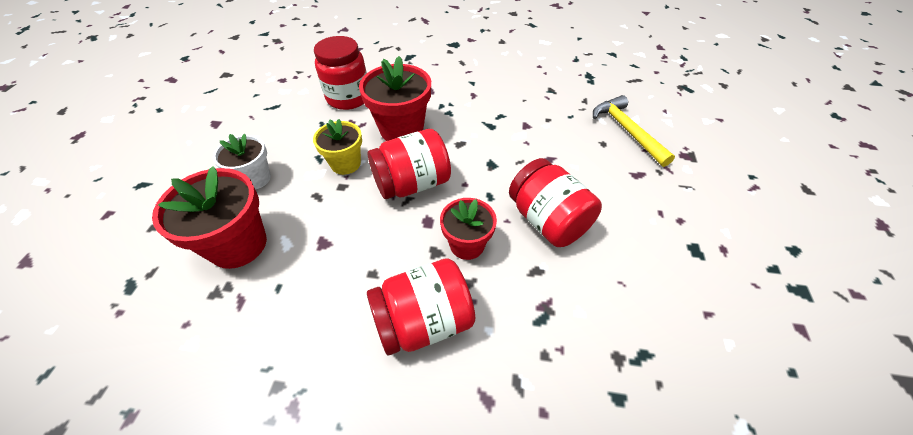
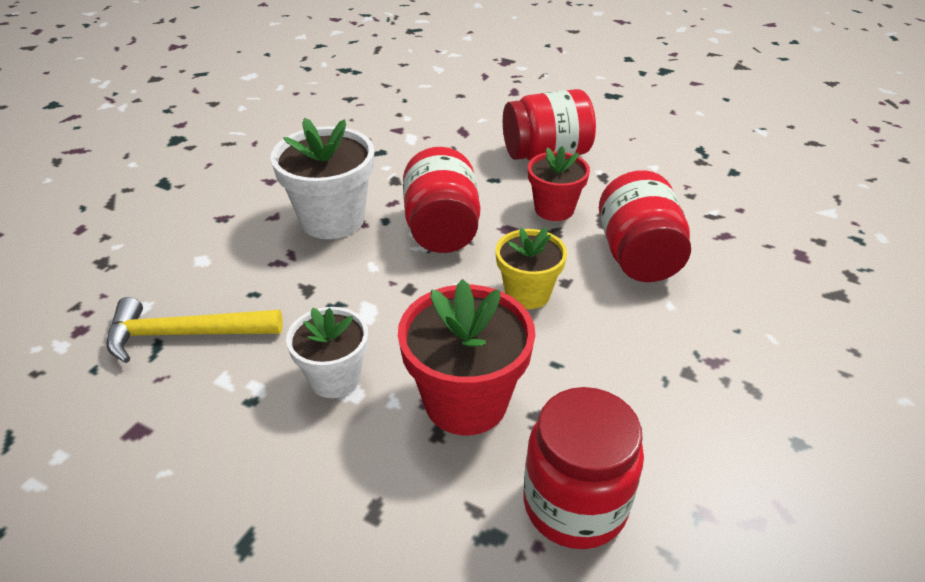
camera: 70 degrees left, 10 degrees down
yellow flower pot [313,119,362,175] -> yellow flower pot moved to [496,228,567,309]
red jar [314,36,367,110] -> red jar moved to [523,387,644,549]
red flower pot [359,56,431,141] -> white flower pot [270,118,374,239]
yellow hammer [593,95,675,167] -> yellow hammer moved to [106,297,282,363]

